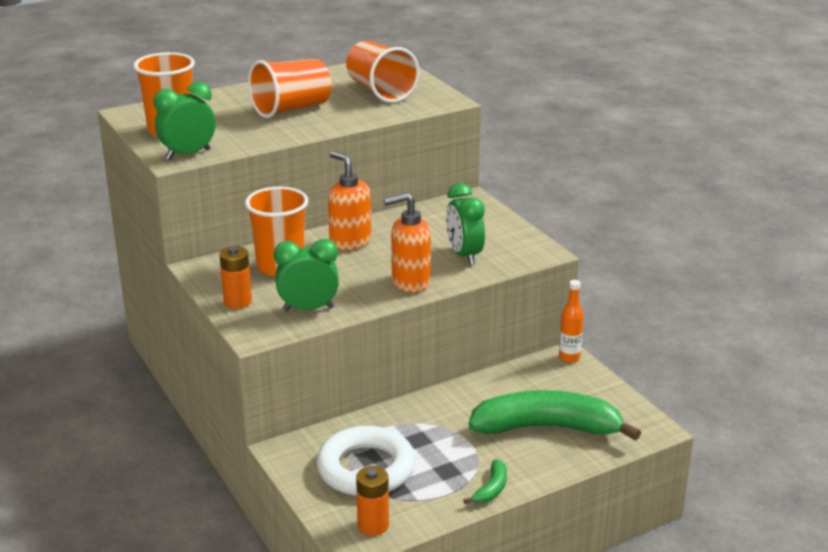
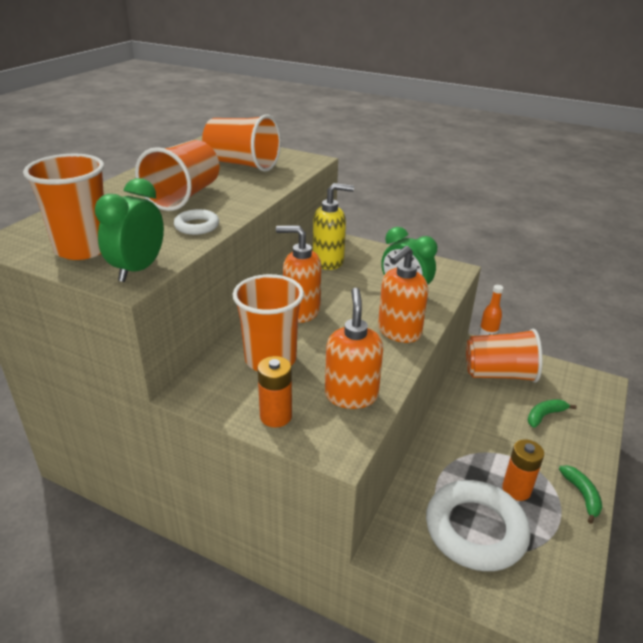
camera: 35 degrees left, 5 degrees up
green clock [274,239,339,311] -> orange soap dispenser [325,288,383,409]
orange battery [356,466,389,536] -> orange battery moved to [502,439,544,501]
green banana [468,390,641,441] -> green banana [528,399,577,428], size x0.41
none -> white ring [174,209,219,235]
none -> yellow soap dispenser [313,183,354,270]
none -> orange cup [466,329,542,383]

